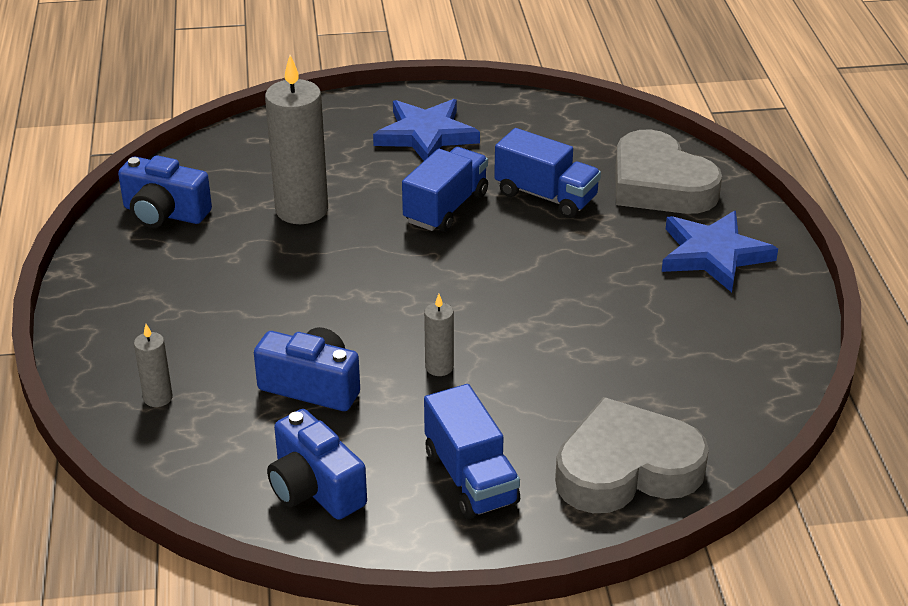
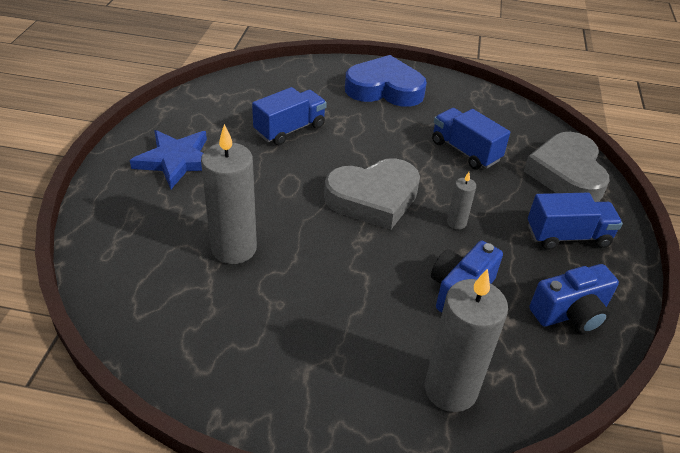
camera: 75 degrees left, 5 degrees up
blue camera [118,155,212,228] -> none
grey candle [134,324,173,407] -> grey candle [425,268,508,412], size x2.12
blue truck [402,147,488,232] -> blue truck moved to [432,108,510,169]
grey heart [615,129,722,214] -> grey heart moved to [324,158,420,230]
blue star [662,211,778,292] -> blue heart [345,55,427,107]

